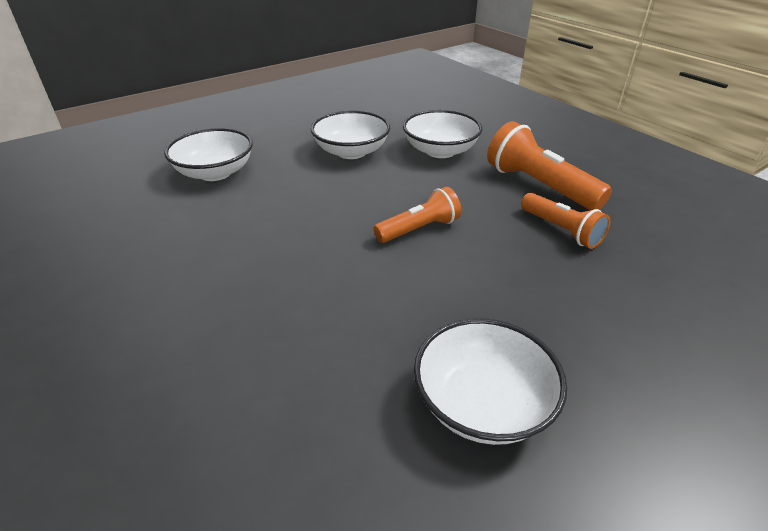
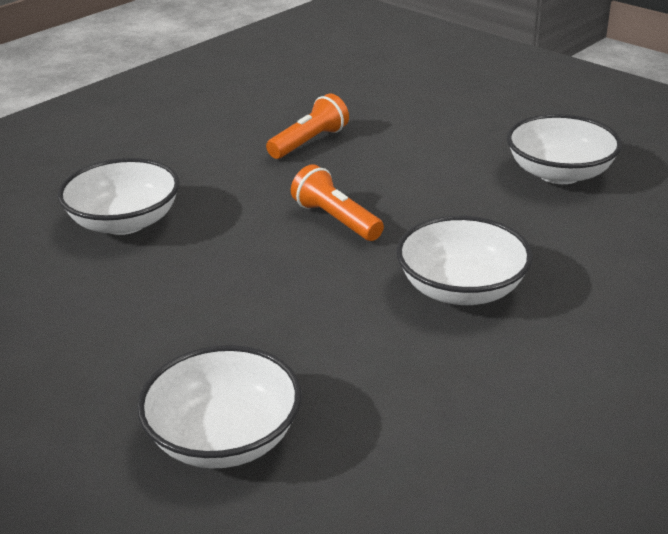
camera: 100 degrees left, 5 degrees down
white bowl [311,111,390,159] -> white bowl moved to [396,216,533,305]
orange flashlight [487,121,612,210] -> none

